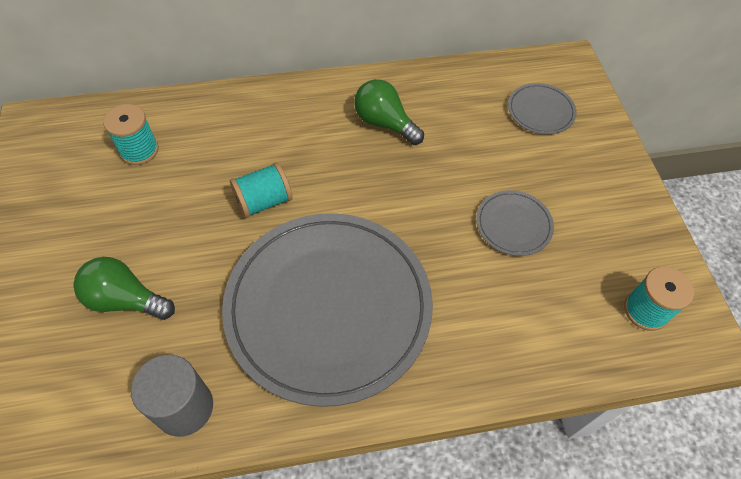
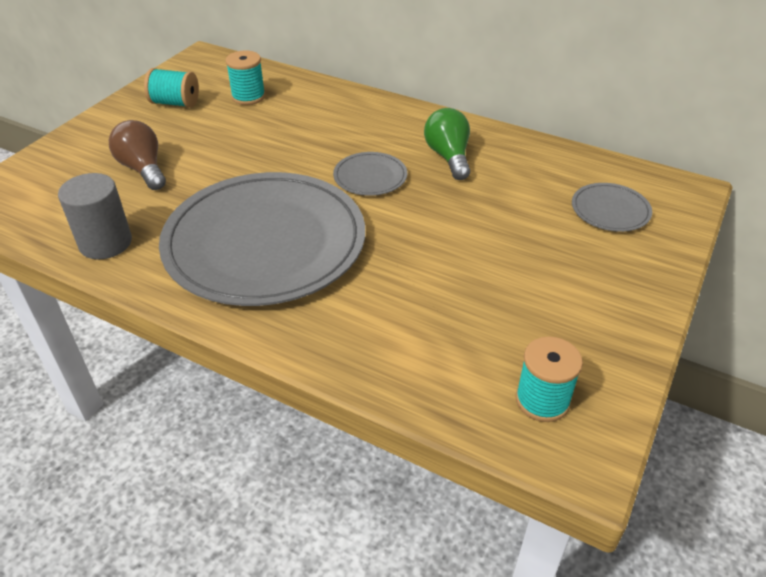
camera: 40 degrees right, 15 degrees down
green light bulb [73,257,175,320] -> brown light bulb [109,120,166,190]
turquoise spool [230,162,292,218] -> turquoise spool moved to [144,68,199,108]
grey plate [476,190,554,256] -> grey plate moved to [333,152,407,196]

